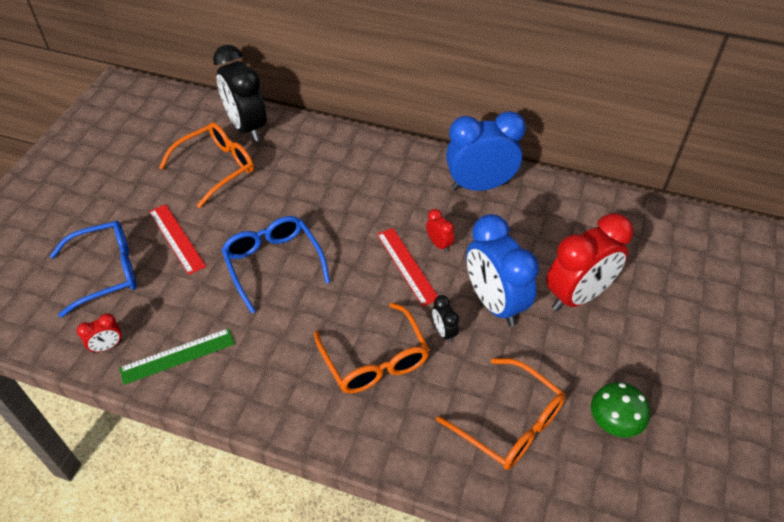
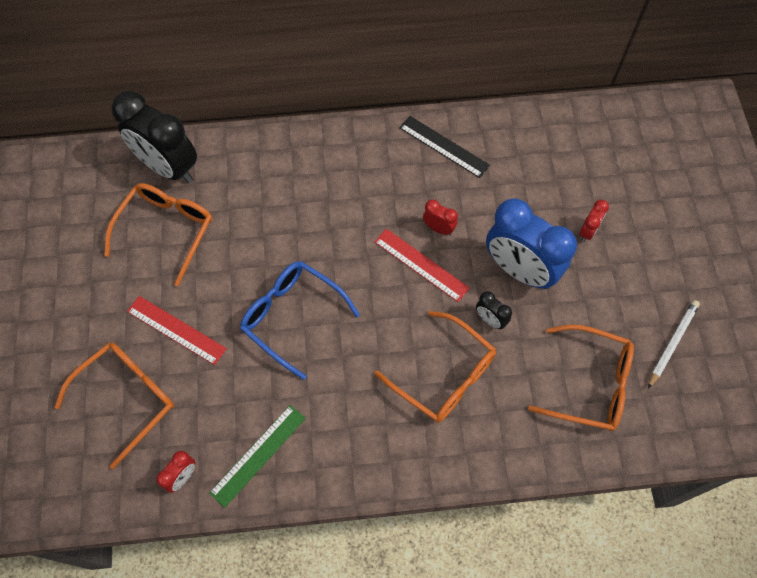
camera: 25 degrees left, 15 degrees up
blue glasses [50,221,137,318] -> orange glasses [54,342,174,469]
blue clock [446,111,526,191] -> black ruler [399,116,490,178]
red clock [546,213,633,311] -> red clock [579,200,609,242], size x0.43
green mushroom [591,382,650,437] -> white pencil [648,300,700,389]

